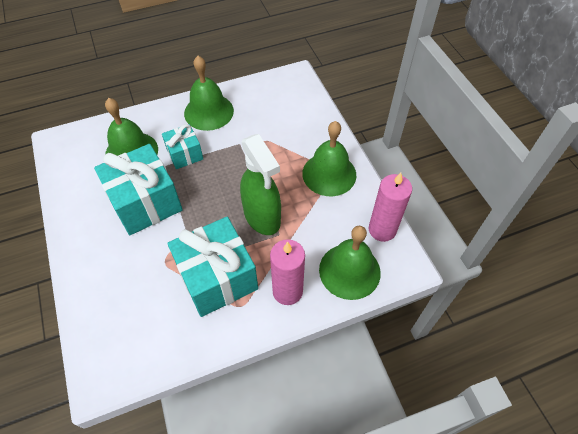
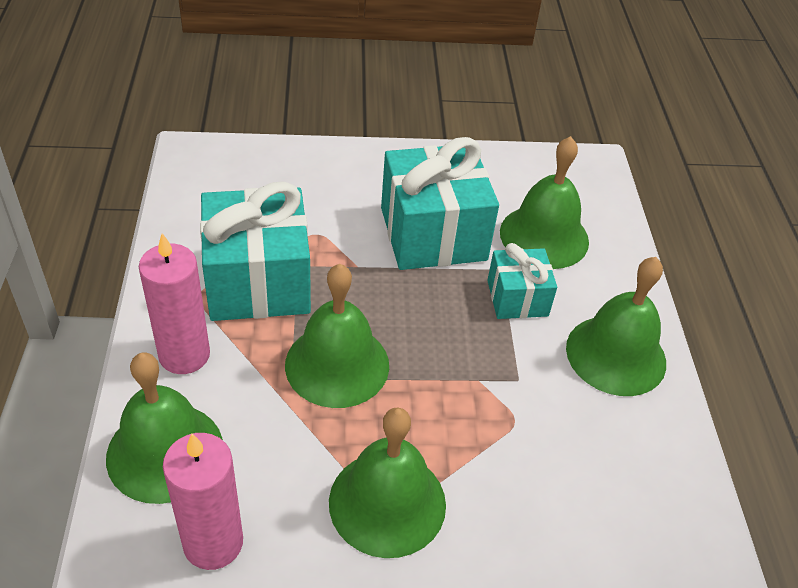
camera: 105 degrees right, 10 degrees down
green spray bottle [240,134,281,235] -> green bell [285,264,389,408]

